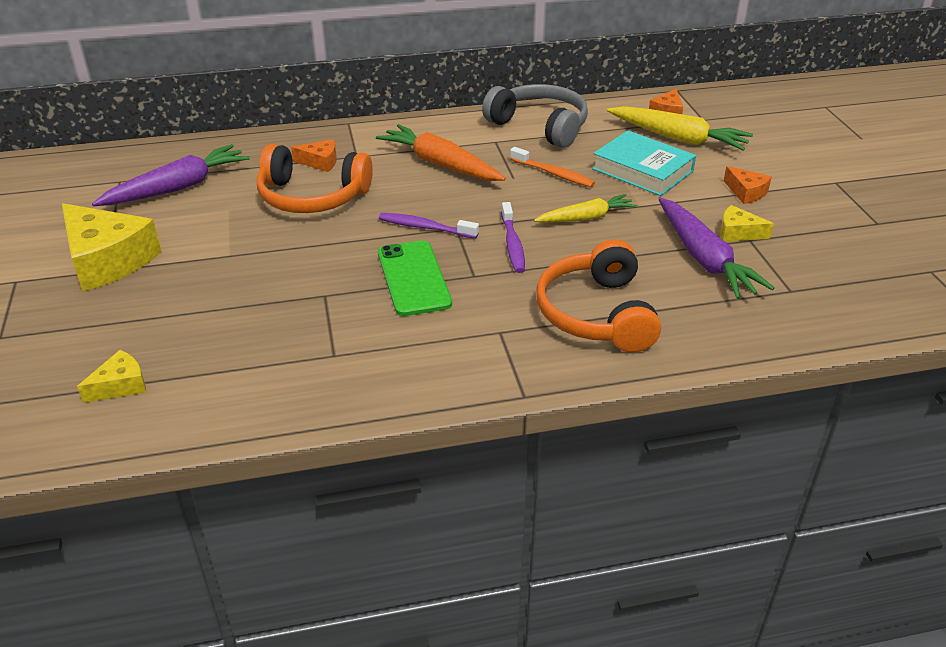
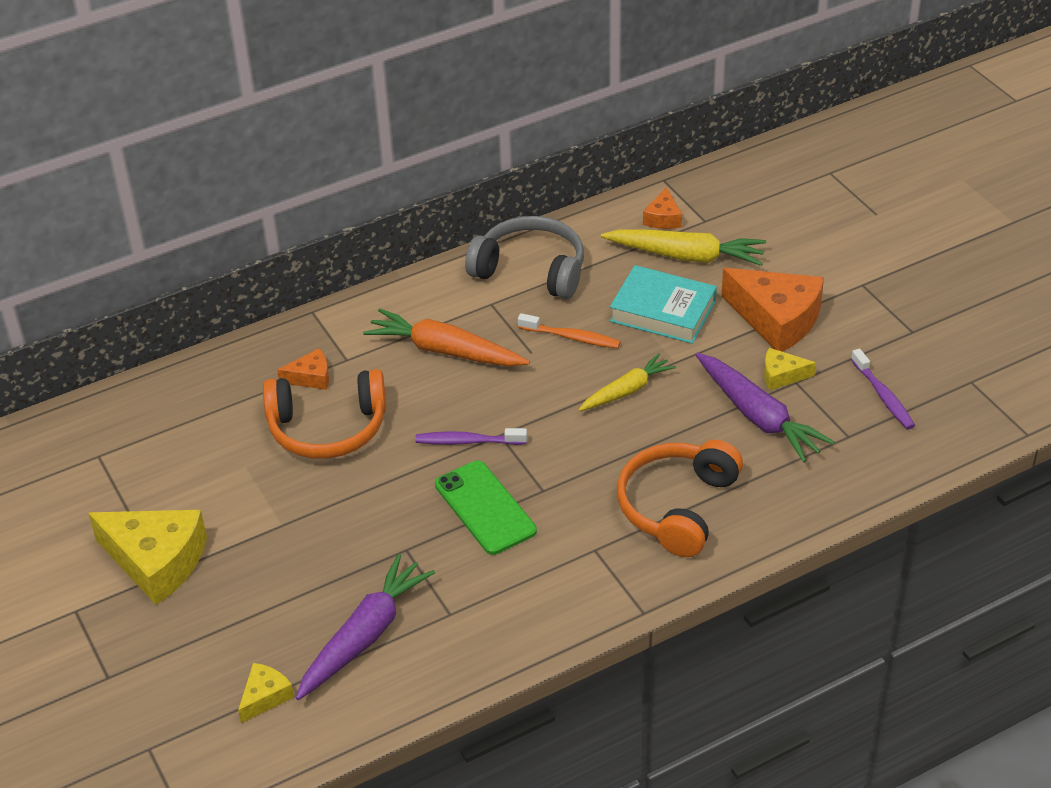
camera: 15 degrees left, 5 degrees up
purple carrot [92,144,250,206] -> purple carrot moved to [296,554,435,700]
purple toothbrush [501,202,525,273] -> purple toothbrush moved to [851,348,915,429]
orange headphones [537,239,661,352] -> orange headphones turned 45 degrees clockwise [617,440,743,557]
orange cheese [724,166,772,204] -> orange cheese [722,268,824,352], size x2.06

